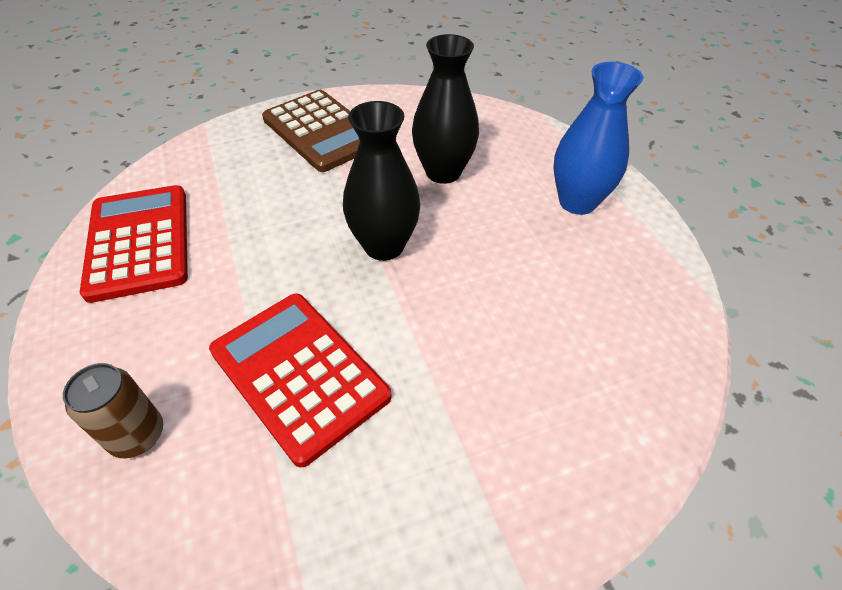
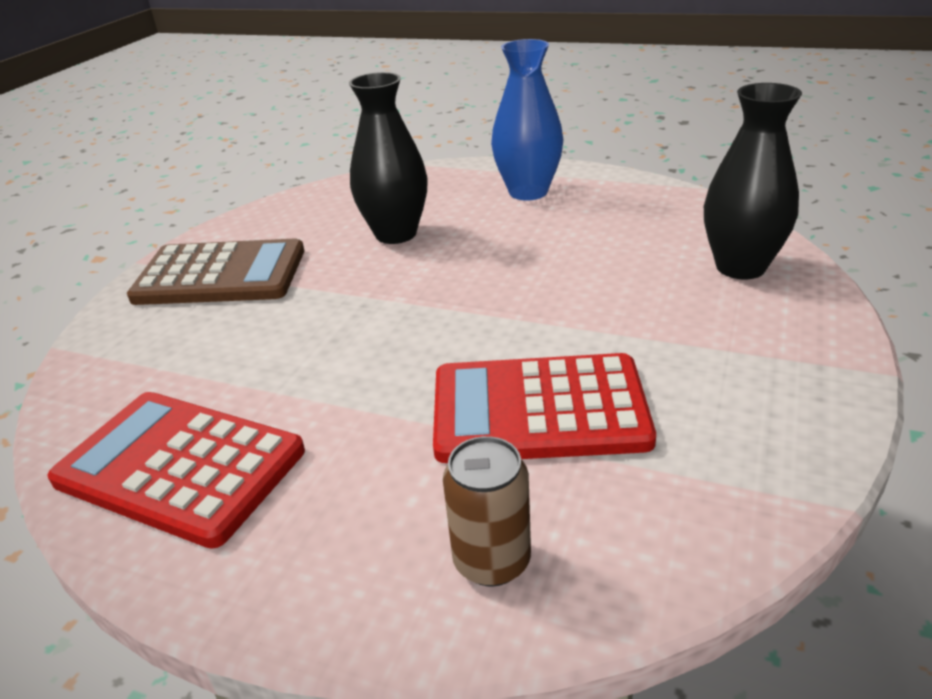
camera: 45 degrees left, 15 degrees down
black vase [343,101,421,261] -> black vase moved to [704,83,802,279]

